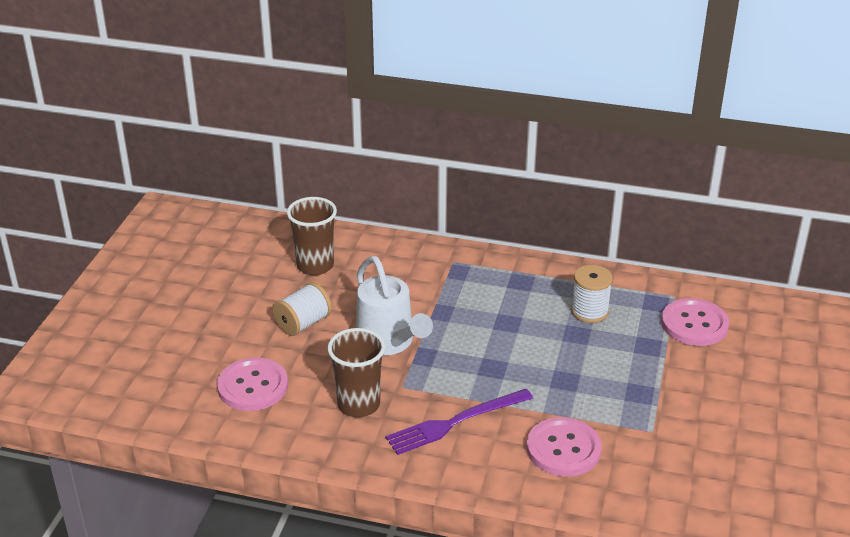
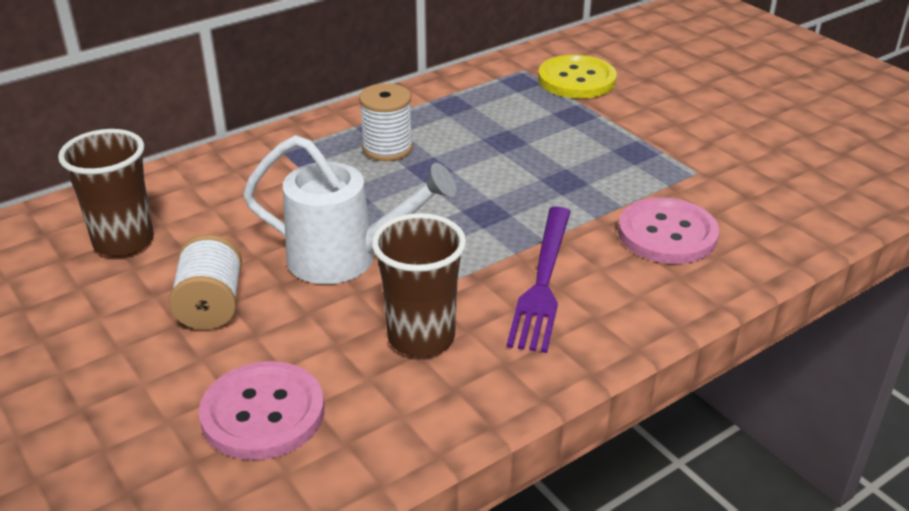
camera: 50 degrees left, 0 degrees up
white spool [571,265,613,323] -> white spool moved to [359,83,413,161]
pink button [661,298,729,346] -> yellow button [538,55,617,99]

